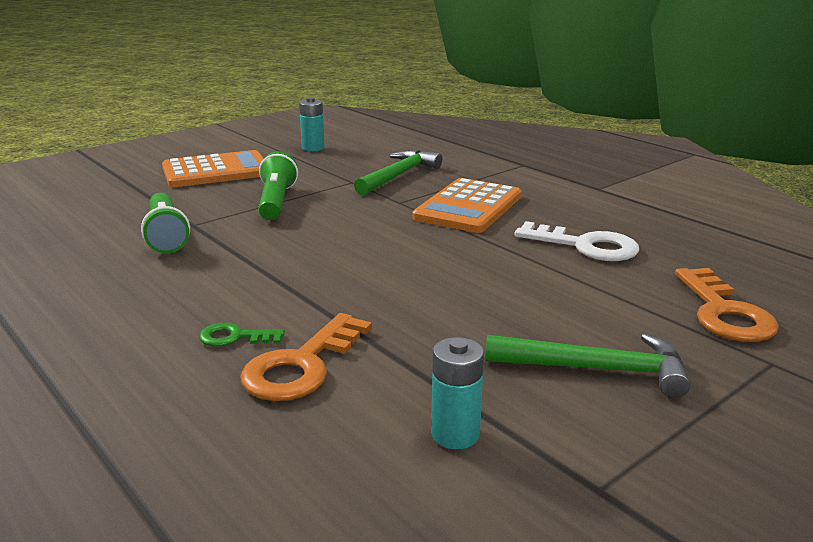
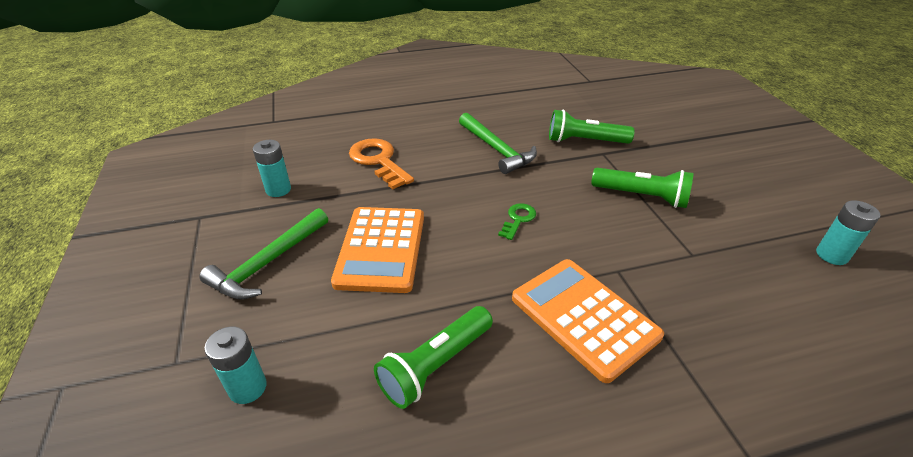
camera: 115 degrees right, 15 degrees up
orange calculator [162,150,264,187] -> orange calculator moved to [331,207,424,293]
green key [199,323,285,347] -> green key moved to [498,203,536,240]
green hammer [354,150,442,196] -> green hammer moved to [459,113,537,174]
white key [514,221,639,261] -> green flashlight [374,306,493,409]
orange key [675,268,779,342] -> turquoise battery [204,326,267,404]

